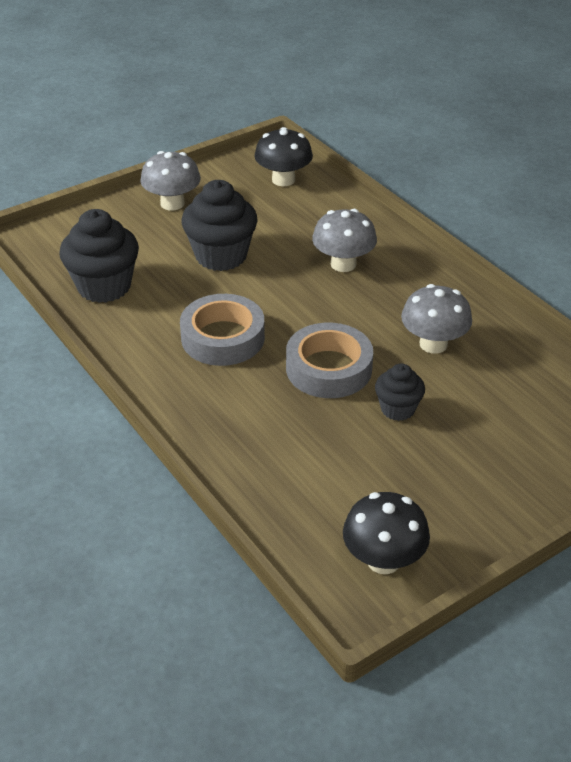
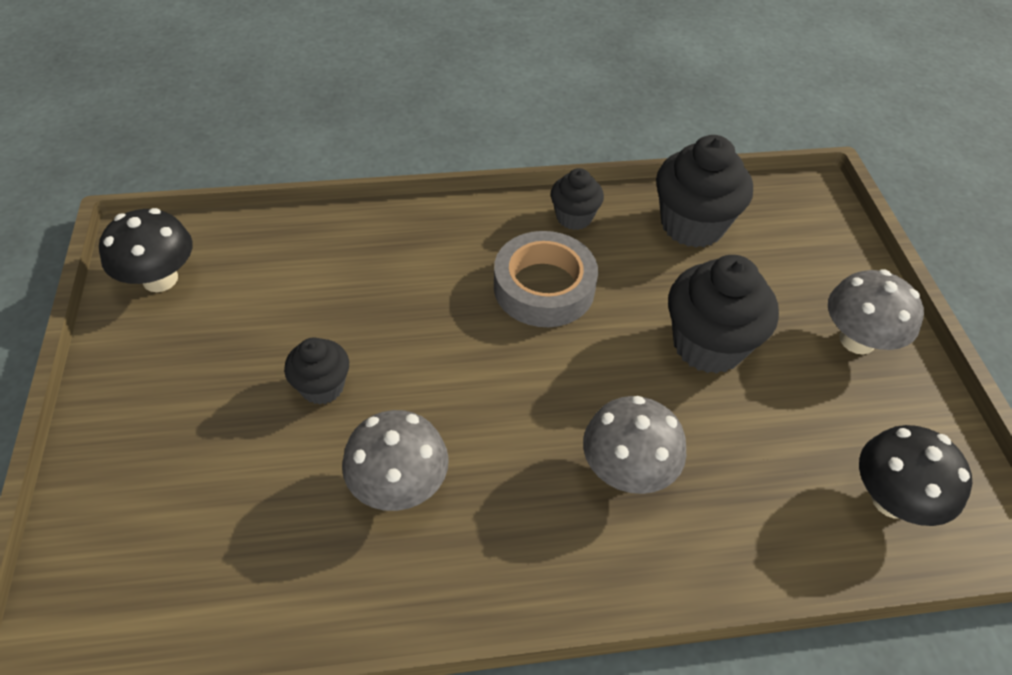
camera: 115 degrees right, 10 degrees up
grey tape [286,323,373,398] -> none
none -> black cupcake [551,168,604,230]

